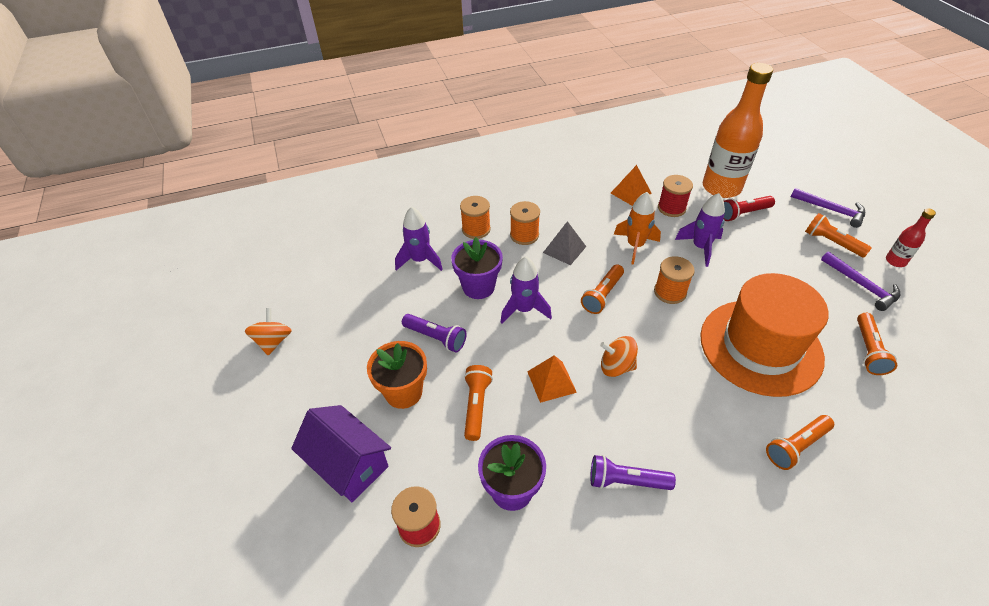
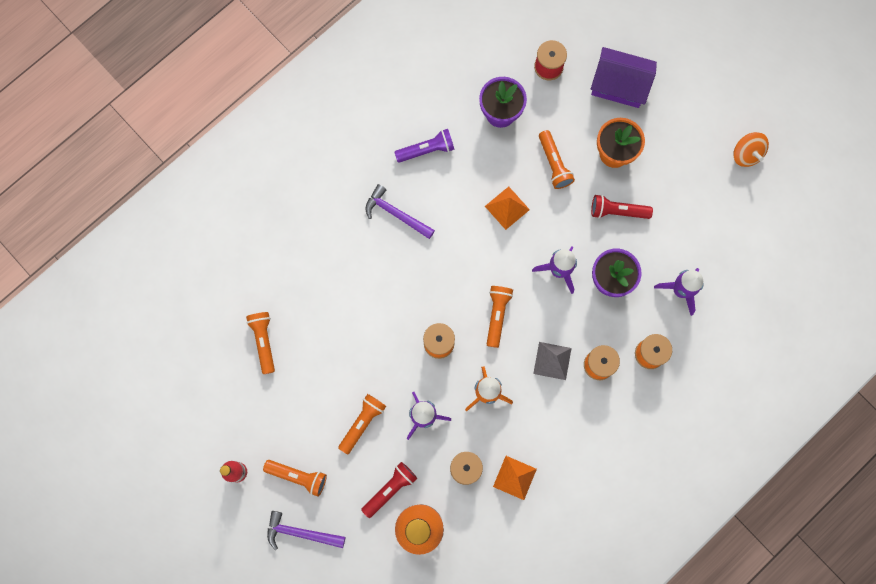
camera: 155 degrees right, 30 degrees up
purple flashlight [402,314,467,353] -> red flashlight [591,195,653,219]
orange spinning top [600,336,638,377] -> none
orange hat [700,273,829,397] -> none
orange flashlight [766,415,834,470] -> orange flashlight moved to [338,394,386,454]
purple hammer [821,251,901,311] -> purple hammer moved to [365,184,435,239]

